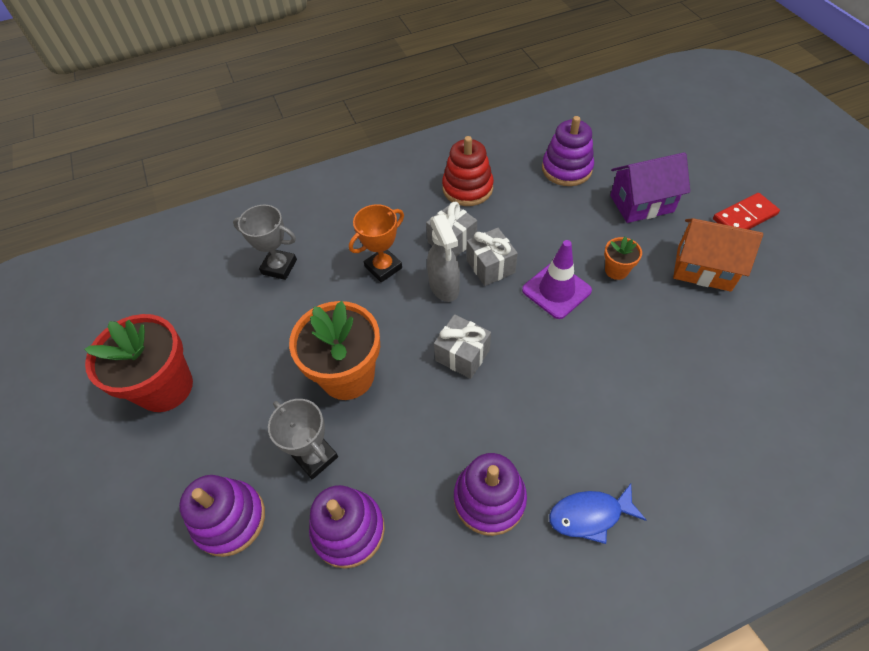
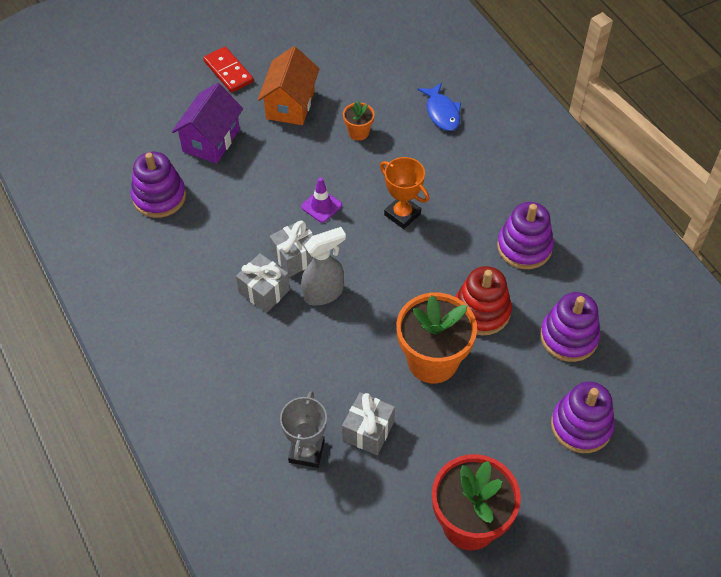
camera: 100 degrees left, 0 degrees up
grey trophy [268,399,338,480] -> none
orange trophy [349,204,404,282] -> orange trophy moved to [380,157,429,229]
grey gift [434,314,491,379] -> grey gift moved to [342,392,395,455]
red stacking toy [442,136,494,206] -> red stacking toy moved to [456,266,512,335]
purple traffic cone [522,240,592,319] -> purple traffic cone [301,178,342,223], size x0.65
blue fish [549,484,646,544] -> blue fish moved to [417,82,461,131]
orange flower pot [604,237,642,280] -> orange flower pot moved to [343,101,375,141]
purple house [610,152,690,223] -> purple house turned 45 degrees clockwise [172,83,243,164]

